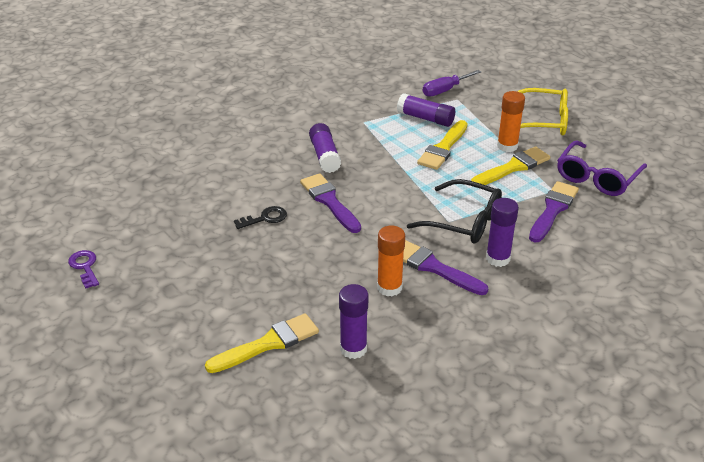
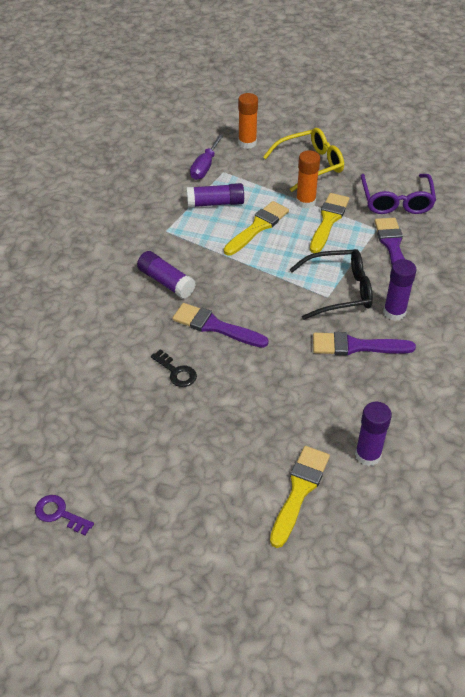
camera: 35 degrees left, 10 degrees up
black key [234,206,287,229] -> black key turned 105 degrees clockwise [151,349,197,387]
orange glue stick [377,226,405,296] -> orange glue stick moved to [238,93,258,149]
yellow brush [417,120,468,170] -> yellow brush turned 135 degrees counterclockwise [224,201,289,255]

